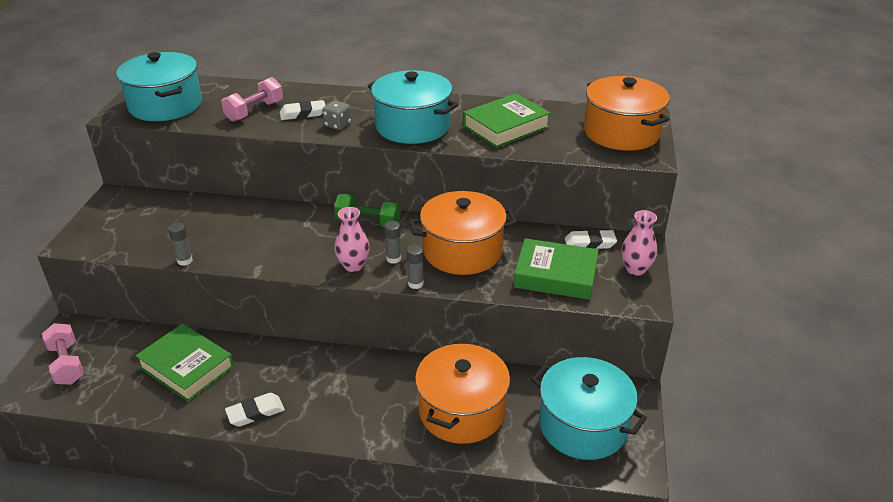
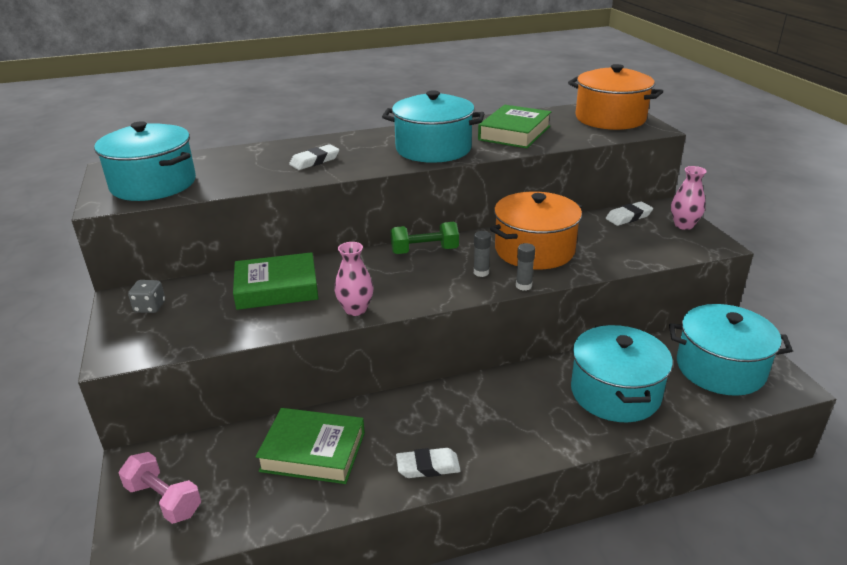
camera: 25 degrees left, 5 degrees down
grey glue stick [168,223,193,266] -> none
pink dumbbell [221,77,283,122] -> none
white eraser [225,393,285,427] -> white eraser turned 45 degrees clockwise [396,448,461,478]
grey dice [322,100,351,130] -> grey dice moved to [128,280,165,313]
pink vase [334,207,370,272] -> pink vase moved to [335,242,373,316]
orange pot [415,342,510,444] -> turquoise pot [571,325,673,422]
green book [513,238,599,300] -> green book moved to [233,252,318,310]

